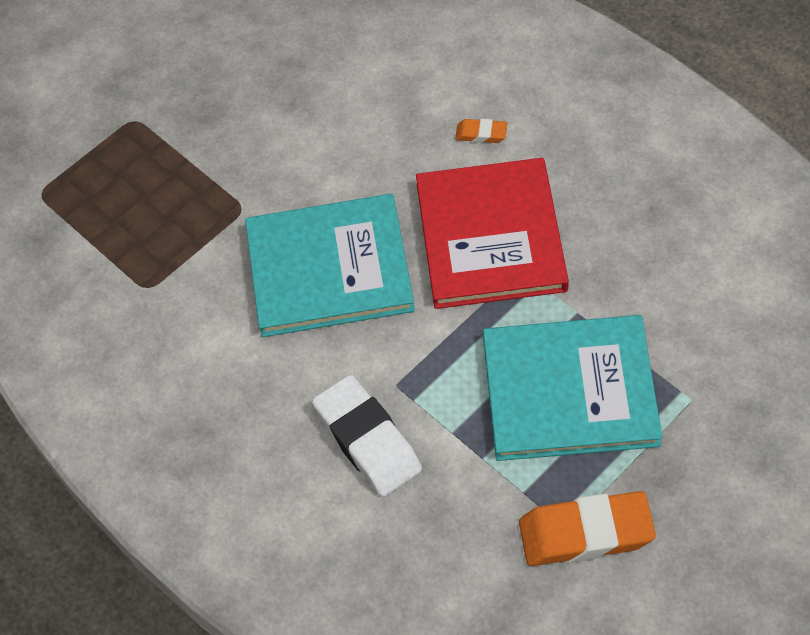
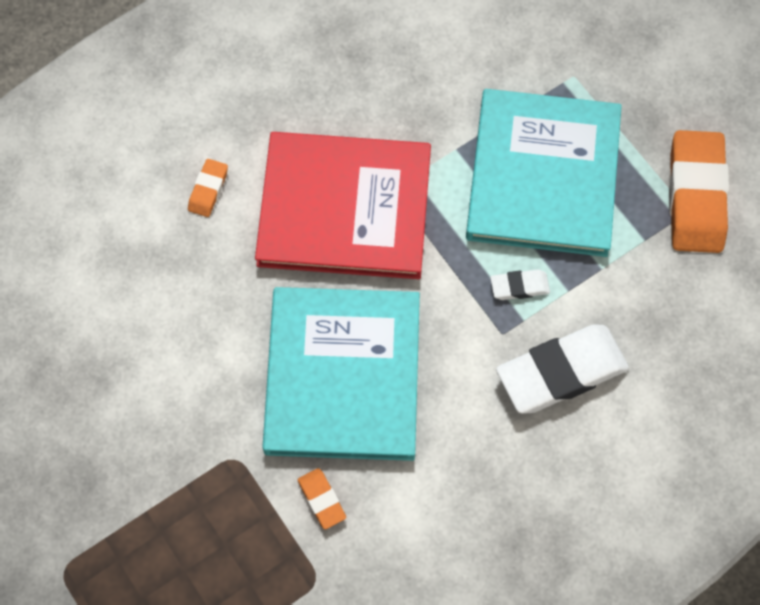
camera: 85 degrees left, 10 degrees up
none -> orange eraser [298,468,346,529]
none -> white eraser [490,269,550,300]

